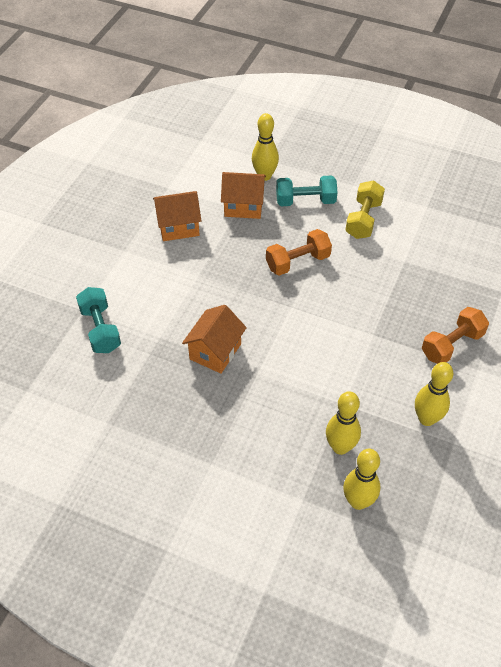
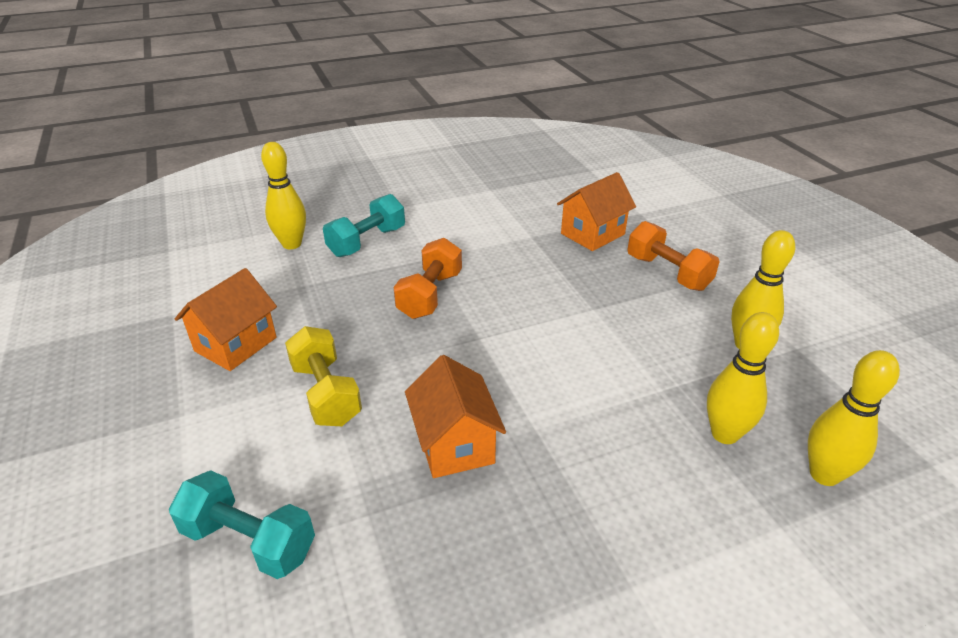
camera: 45 degrees left, 15 degrees down
orange house [221,172,266,219] -> orange house moved to [557,172,636,251]
yellow dumbbell [345,180,385,239] -> yellow dumbbell moved to [285,326,362,426]
orange dumbbell [422,307,489,364] -> orange dumbbell turned 45 degrees counterclockwise [627,221,720,291]

